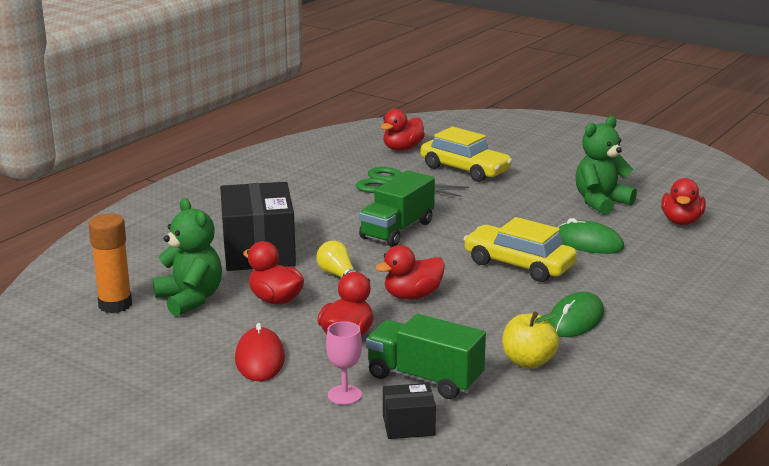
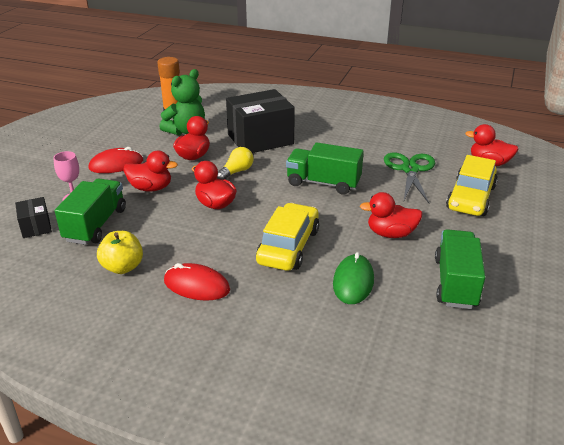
camera: 75 degrees right, 10 degrees up
green mouse [548,292,604,337] -> red mouse [164,263,230,301]
green teddy bear [576,116,637,215] -> green truck [435,229,485,309]
red duck [661,178,706,225] -> red duck moved to [360,192,423,238]

